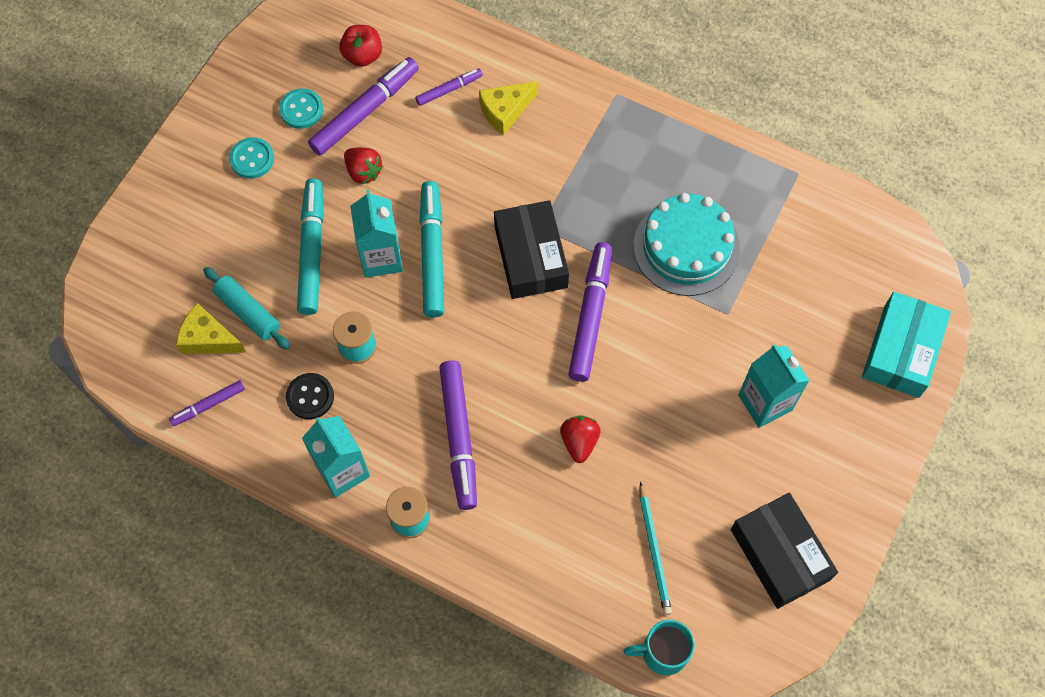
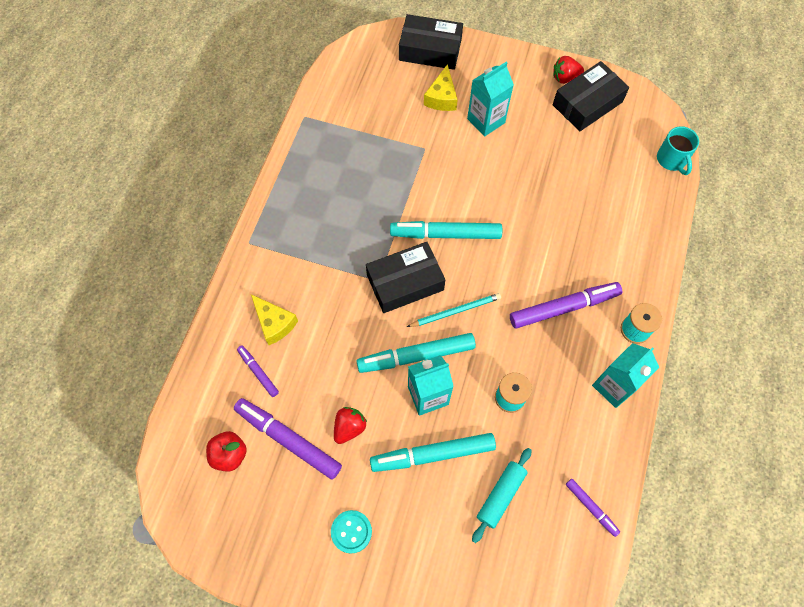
camera: 100 degrees left, 0 degrees up
yellow cheese [176,303,246,354] -> yellow cheese moved to [424,64,458,111]
turquoise button [279,88,323,129] -> none
black button [286,373,334,419] -> none
red strawberry [560,416,601,463] -> red strawberry moved to [554,56,584,84]
purple marker [569,242,612,382] -> turquoise marker [390,221,502,239]
turquoise cake [633,193,740,296] -> none
turquoise pencil [640,482,672,615] -> turquoise pencil moved to [407,293,501,327]
turquoise box [862,292,951,398] -> black box [399,14,463,70]

